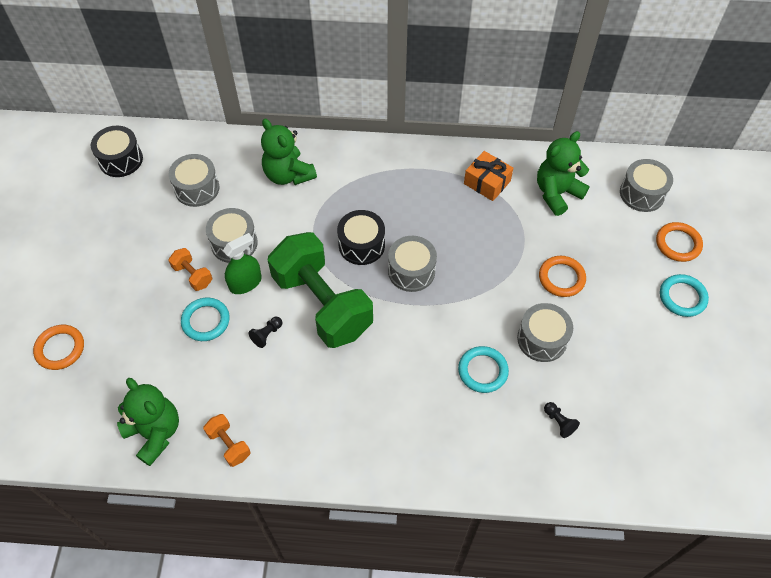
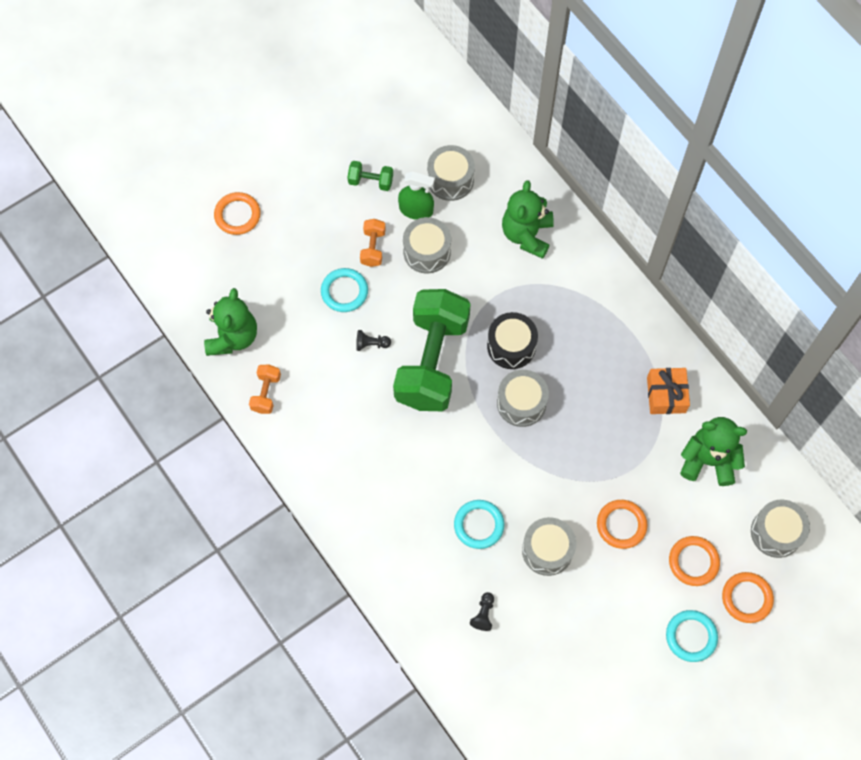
camera: 50 degrees right, 10 degrees up
black drum [91,126,143,177] -> none
green spray bottle [223,233,262,294] -> green spray bottle moved to [398,172,435,220]
none -> green dumbbell [347,161,393,191]
none -> orange ring [669,536,720,586]

